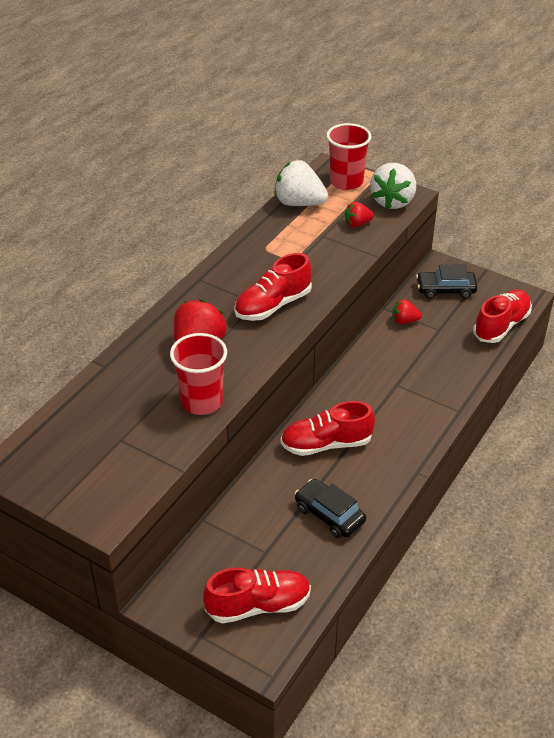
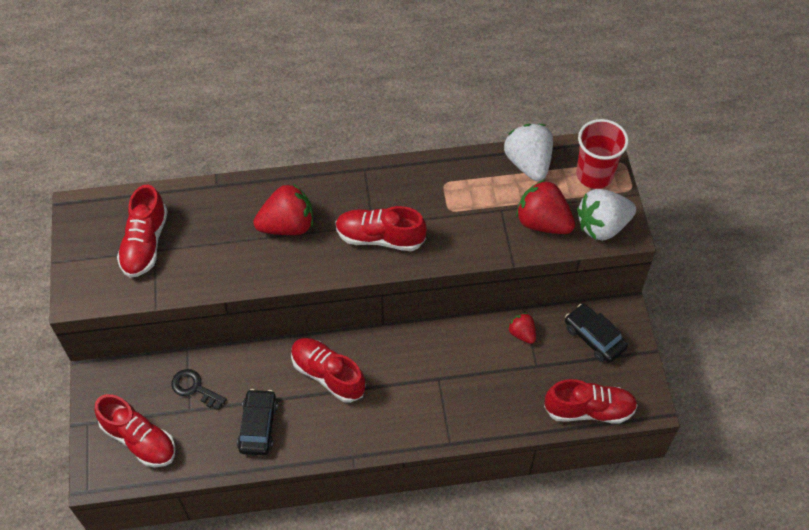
camera: 50 degrees right, 15 degrees up
red cup [170,333,227,415] -> none
red strawberry [345,202,374,227] -> red strawberry [516,180,575,234], size x1.86
none -> red shoe [117,185,168,278]
none -> black key [171,369,227,410]

